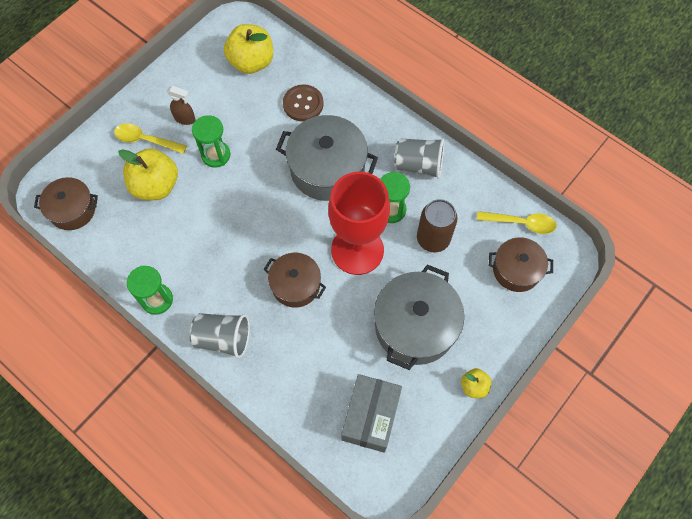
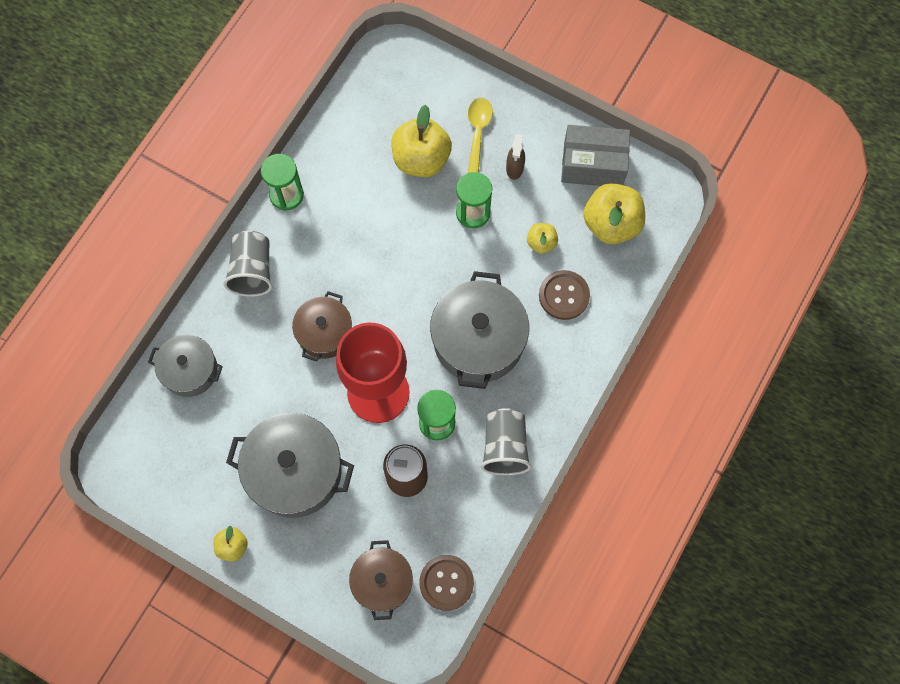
camera: 80 degrees right, 5 degrees up
brown pot [34,177,98,230] -> none
grey box [341,374,402,453] -> grey box moved to [561,125,630,186]
yellow spoon [477,211,557,234] -> brown button [419,555,474,611]
none -> grey pot [148,335,223,397]
none -> yellow apple [527,223,558,254]

